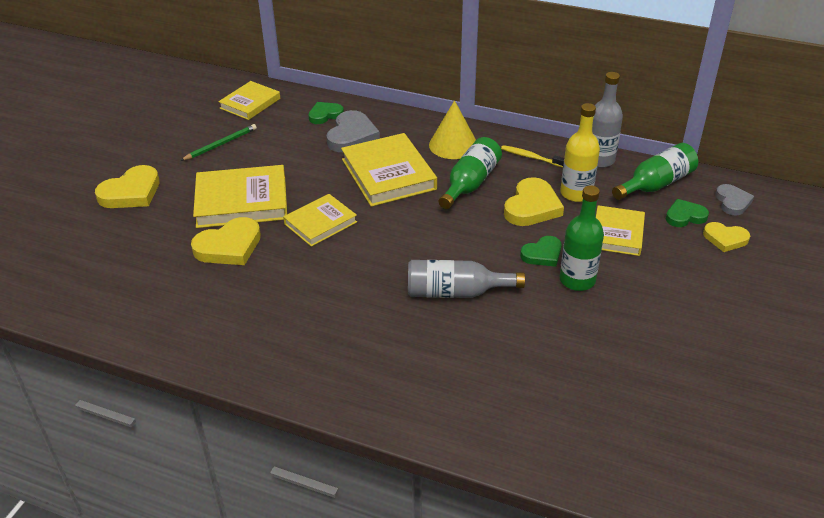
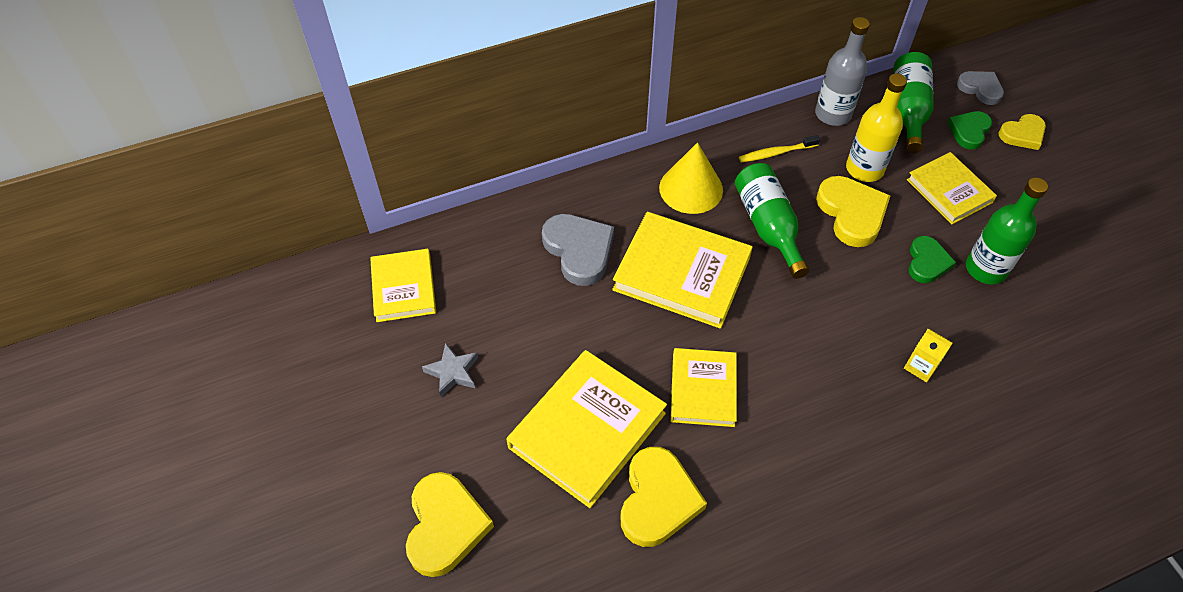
camera: 45 degrees left, 15 degrees up
green pencil [180,124,257,161] -> grey star [422,343,478,397]
green heart [308,102,344,124] -> none
grey bottle [408,260,525,298] -> yellow carton [904,329,953,382]

